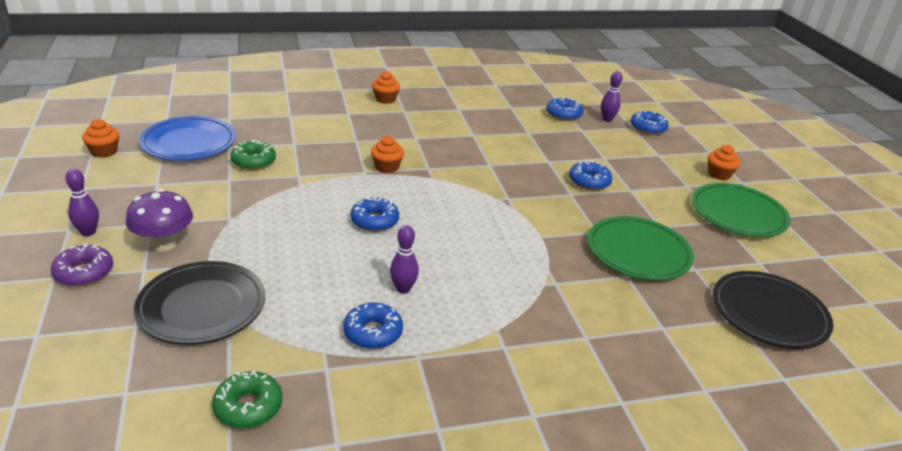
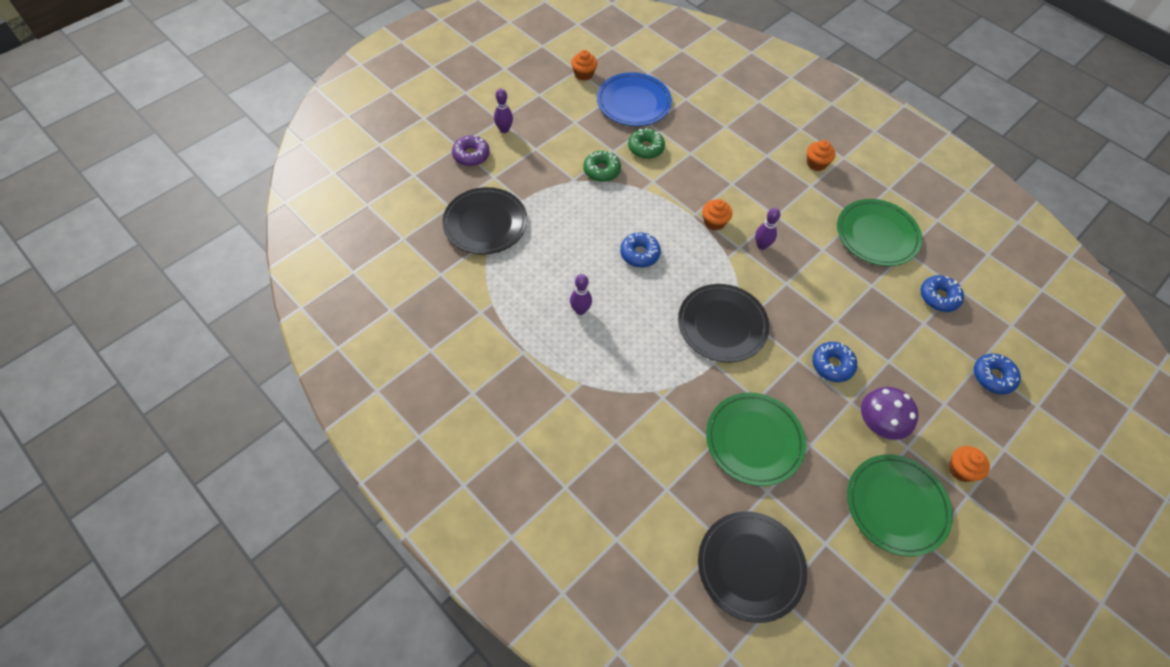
camera: 60 degrees right, 25 degrees up
purple mushroom [126,189,193,251] -> purple mushroom moved to [861,387,919,440]
green donut [212,371,282,429] -> green donut moved to [583,151,621,182]
blue donut [343,303,403,349] -> none
purple bowling pin [601,71,622,122] -> purple bowling pin moved to [755,208,780,250]
none -> black plate [678,284,769,362]
none -> green plate [837,199,922,266]

